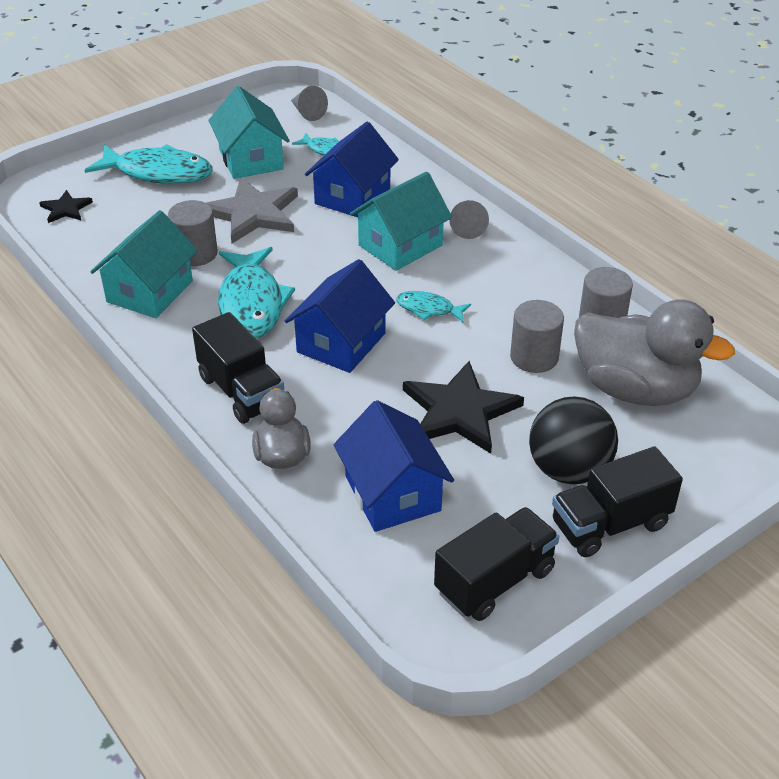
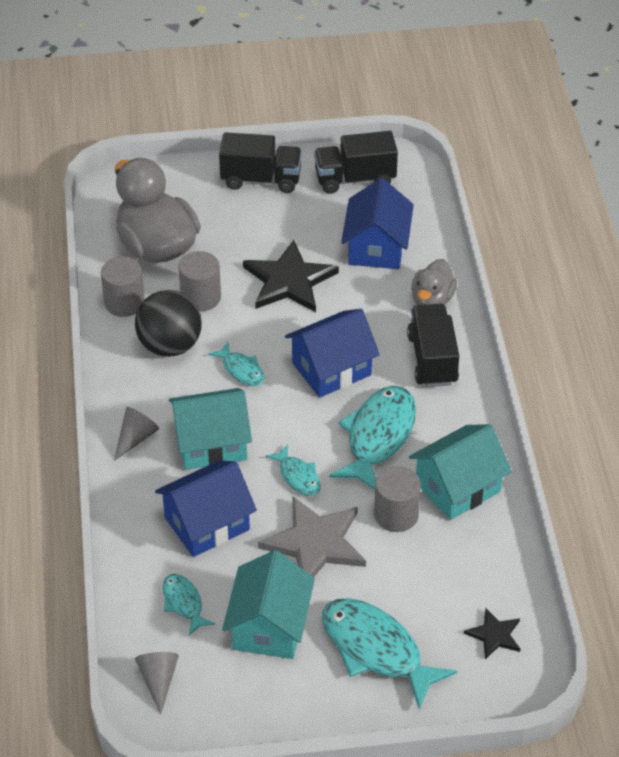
camera: 150 degrees left, 5 degrees up
black ball [529,396,618,484] -> black ball moved to [135,290,202,357]
none -> turquoise fish [265,444,321,496]

